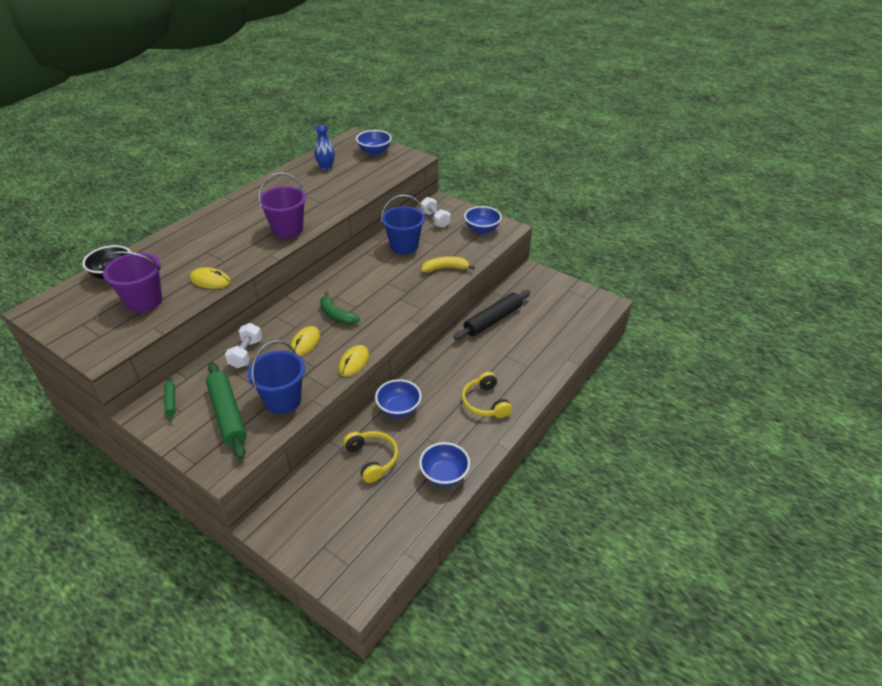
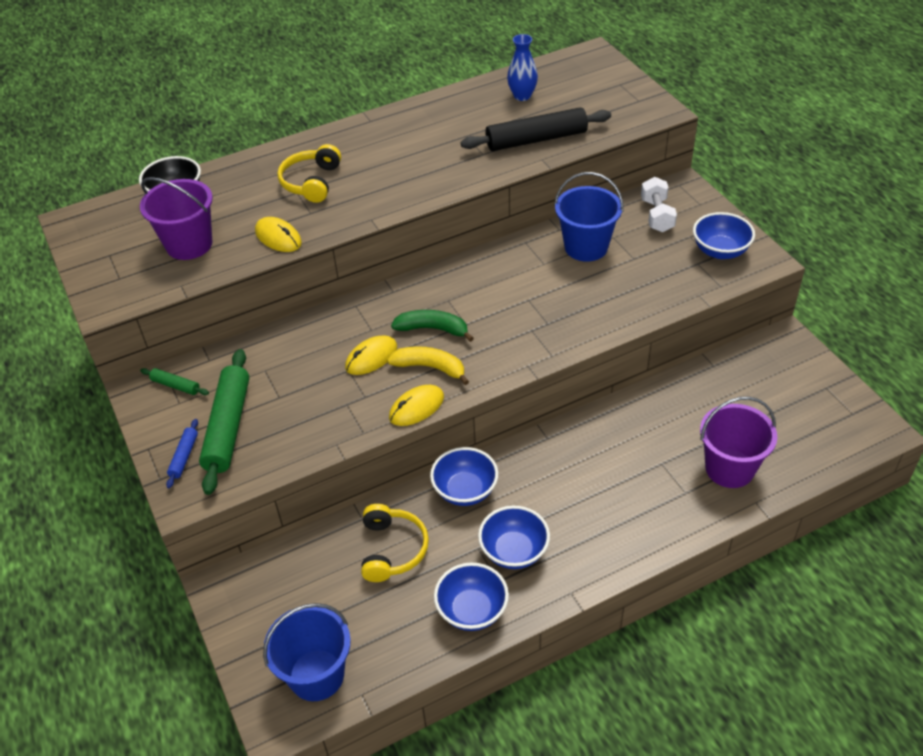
camera: 30 degrees right, 5 degrees up
green rolling pin [164,377,175,422] -> green rolling pin turned 75 degrees counterclockwise [140,368,209,395]
white dumbbell [225,323,262,368] -> none
blue bucket [247,340,305,414] -> blue bucket moved to [263,603,351,701]
purple bucket [258,173,306,238] -> purple bucket moved to [700,397,777,488]
green banana [320,291,360,325] -> green banana turned 120 degrees clockwise [391,310,474,342]
blue bowl [356,130,392,155] -> blue bowl moved to [478,506,550,569]
yellow banana [421,256,475,273] -> yellow banana moved to [387,346,469,385]
black rolling pin [454,290,530,340] -> black rolling pin moved to [461,107,611,151]
yellow headphones [462,372,512,418] -> yellow headphones moved to [277,144,341,203]
none -> blue rolling pin [166,419,198,488]

